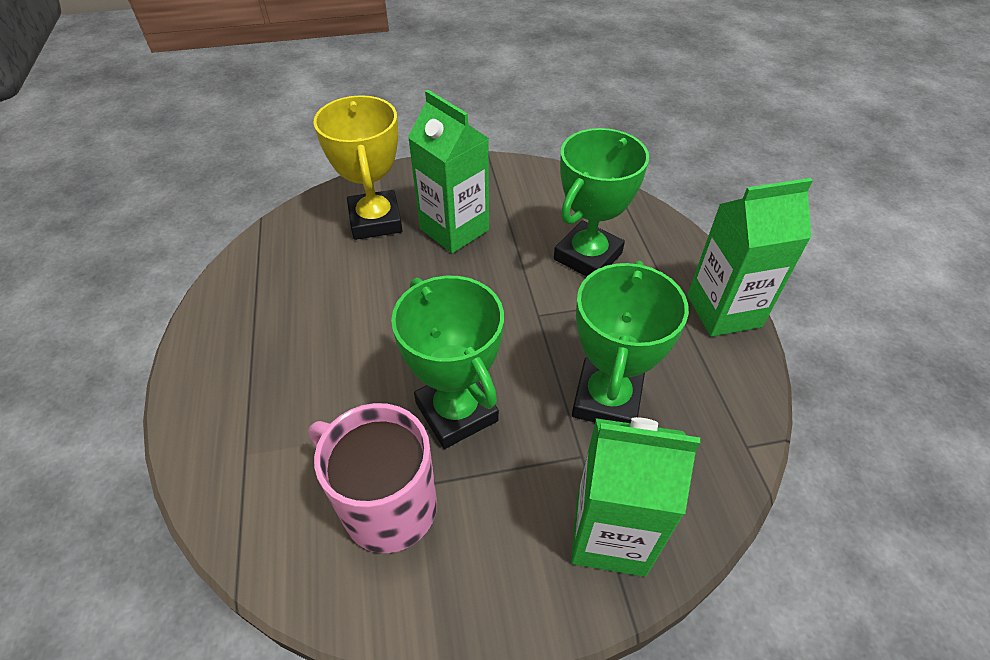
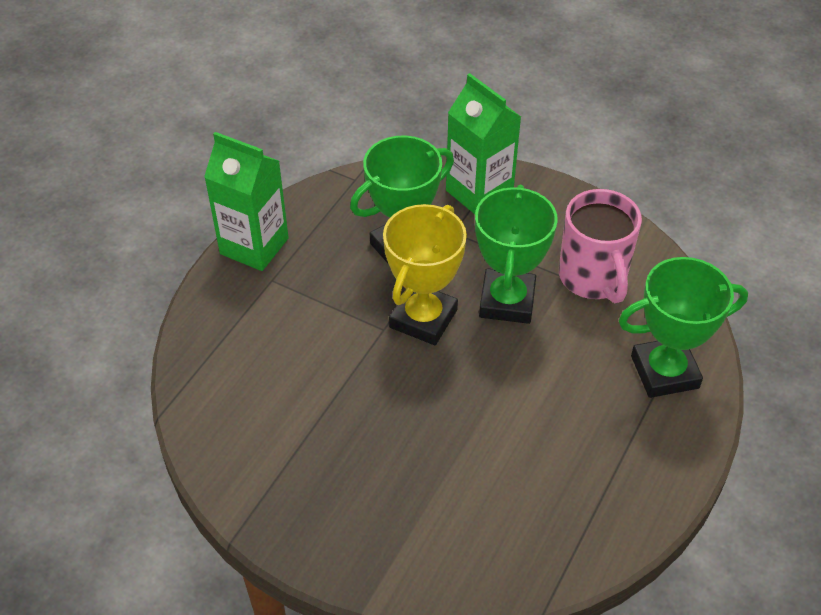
camera: 140 degrees left, 0 degrees up
yellow trophy [313,95,403,240] -> yellow trophy moved to [383,204,467,345]
green carton [408,90,489,253] -> none
green trophy [554,128,649,277] -> green trophy moved to [618,257,748,398]

